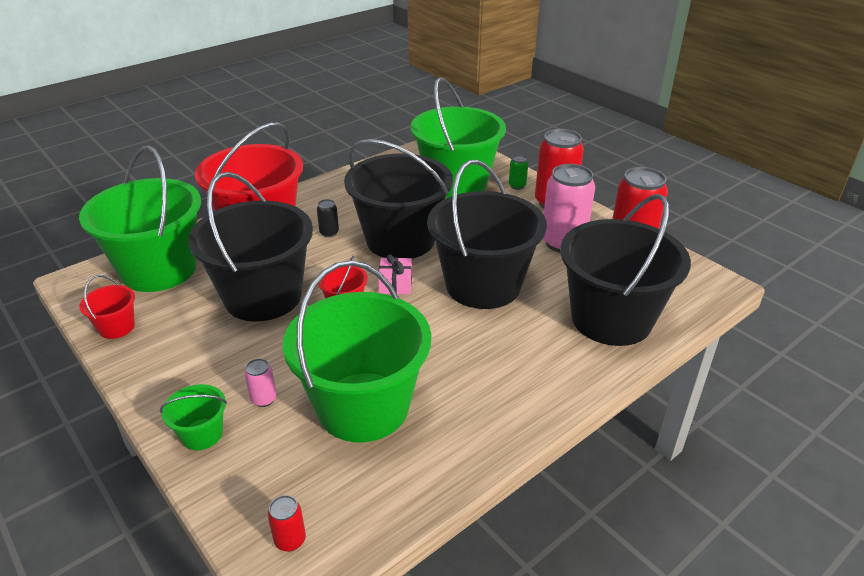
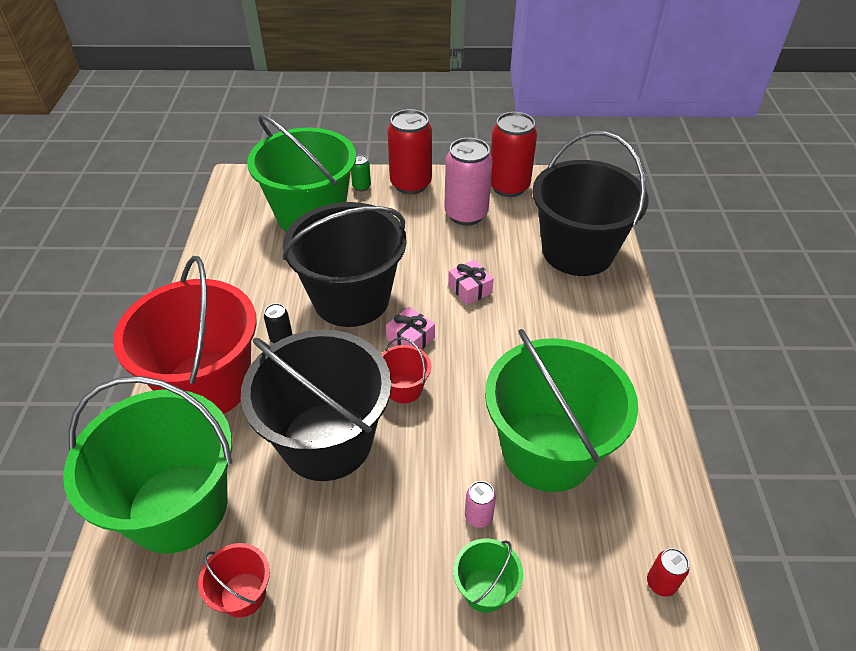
camera: 50 degrees left, 10 degrees up
black bucket [427,160,547,309] -> pink gift [448,259,494,305]

